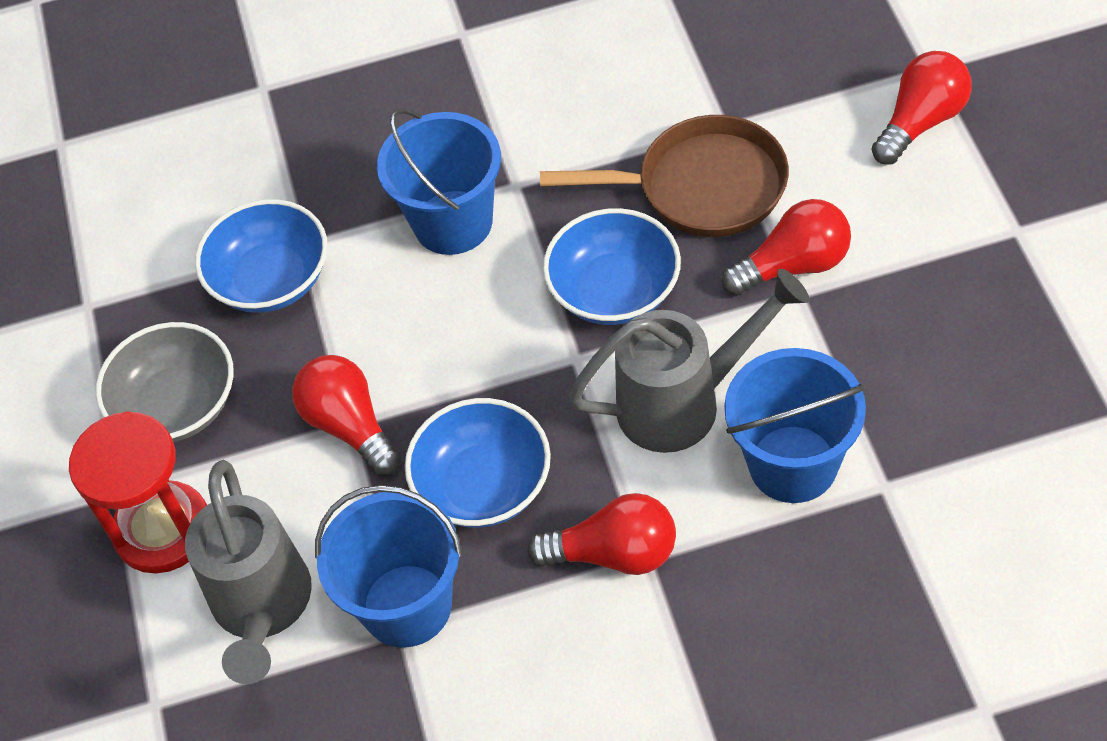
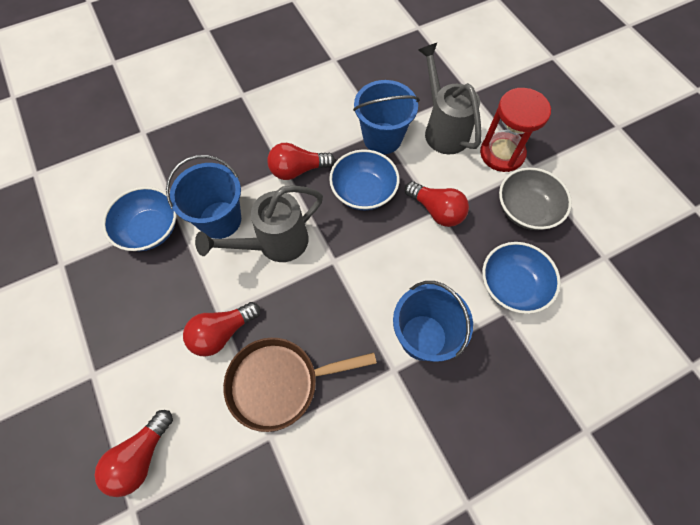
camera: 160 degrees right, 10 degrees up
blue bowl [543,208,681,325] -> blue bowl moved to [102,187,177,251]

